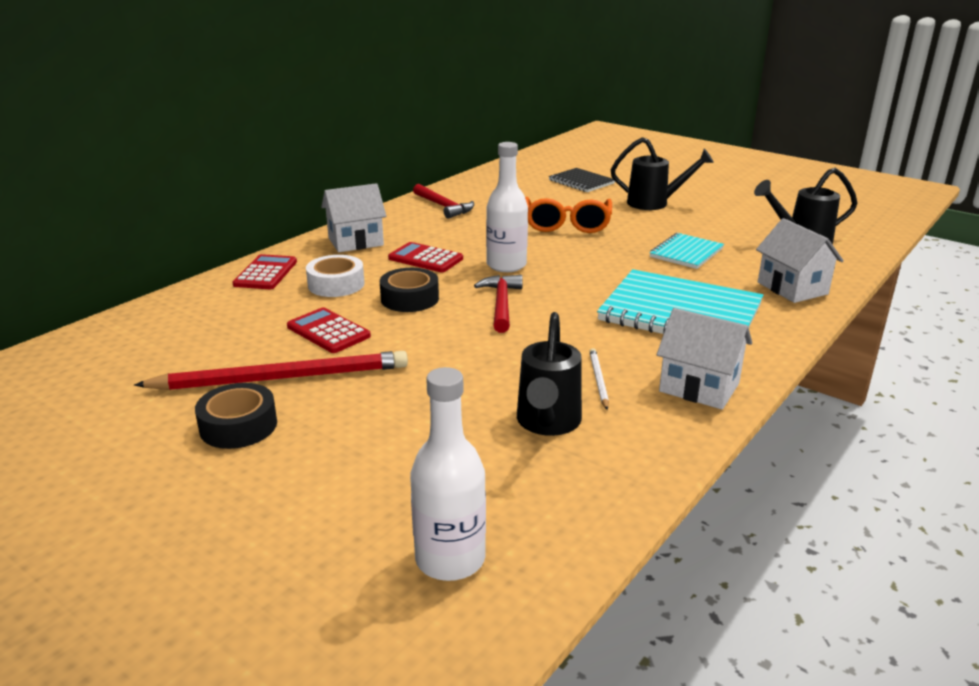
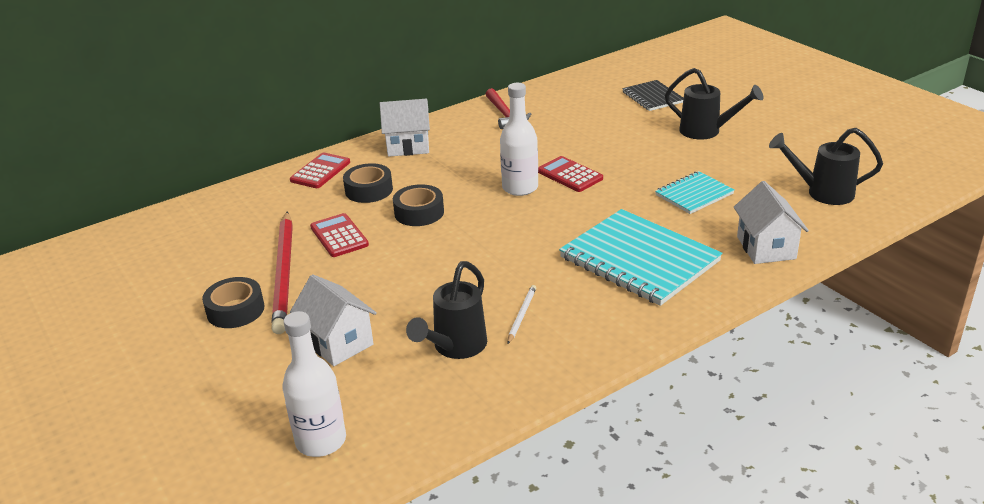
camera: 20 degrees right, 5 degrees up
red pencil [134,351,408,390] -> red pencil turned 75 degrees clockwise [271,211,293,334]
white tape [306,255,365,297] -> black tape [343,163,393,203]
red calculator [388,242,463,272] -> red calculator moved to [538,156,603,192]
red hammer [474,275,523,333] -> none
orange glasses [525,197,612,233] -> none
white house [657,308,752,410] -> white house moved to [290,274,377,366]

